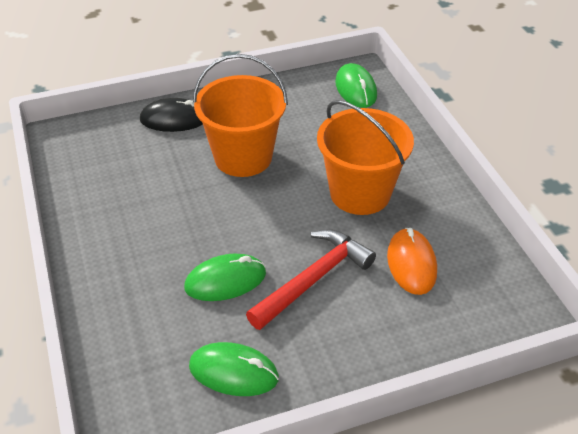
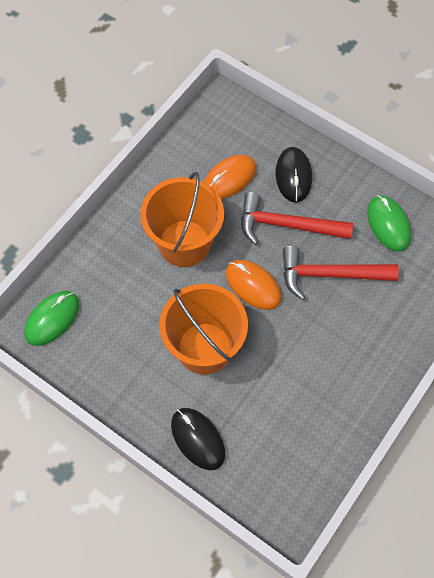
camera: 125 degrees left, 20 degrees up
green mouse [184,254,266,301] -> red hammer [283,246,399,300]
none -> orange mouse [225,260,282,310]
none -> black mouse [275,147,312,202]

